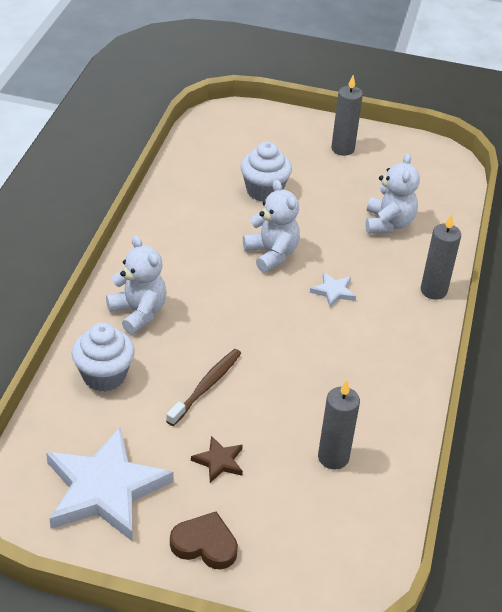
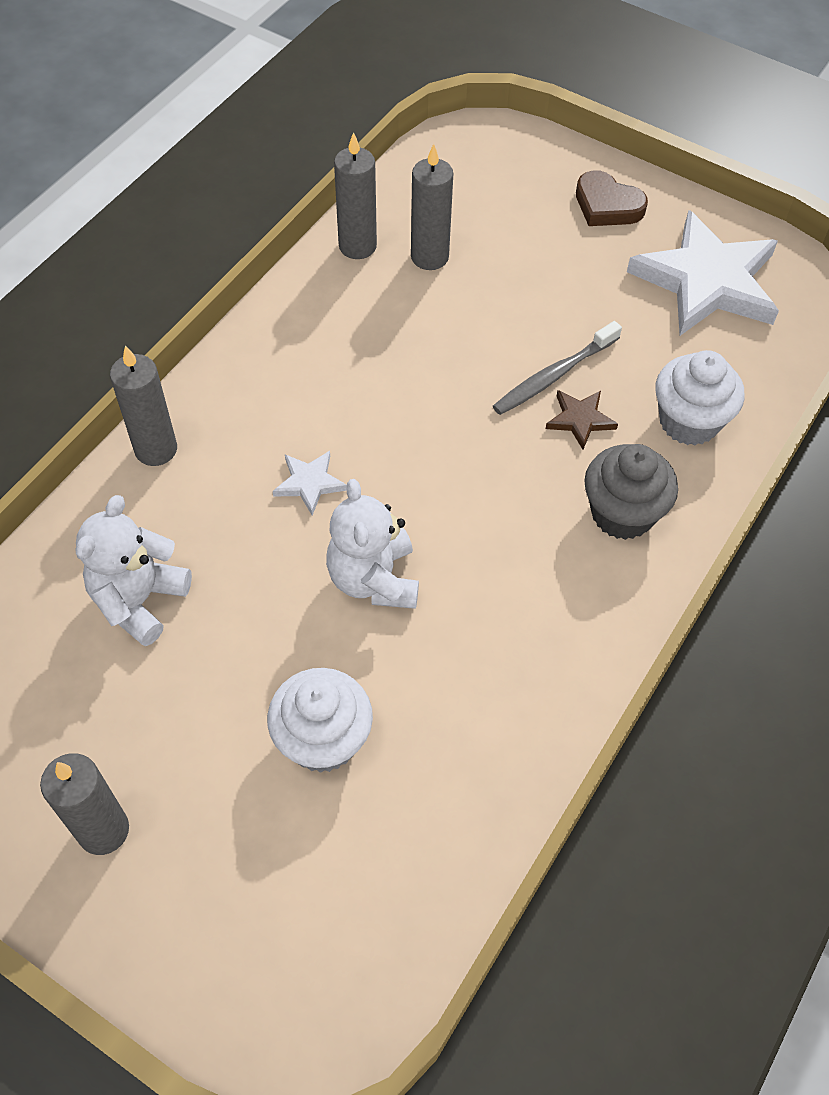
camera: 160 degrees left, 15 degrees up
white teddy bear [106,235,167,335] -> grey cupcake [584,444,678,540]
brown toothbrush [166,349,241,426] -> grey toothbrush [493,321,622,415]
brown star [191,436,243,483] -> brown star moved to [546,390,618,449]
none -> grey candle [334,132,377,259]

